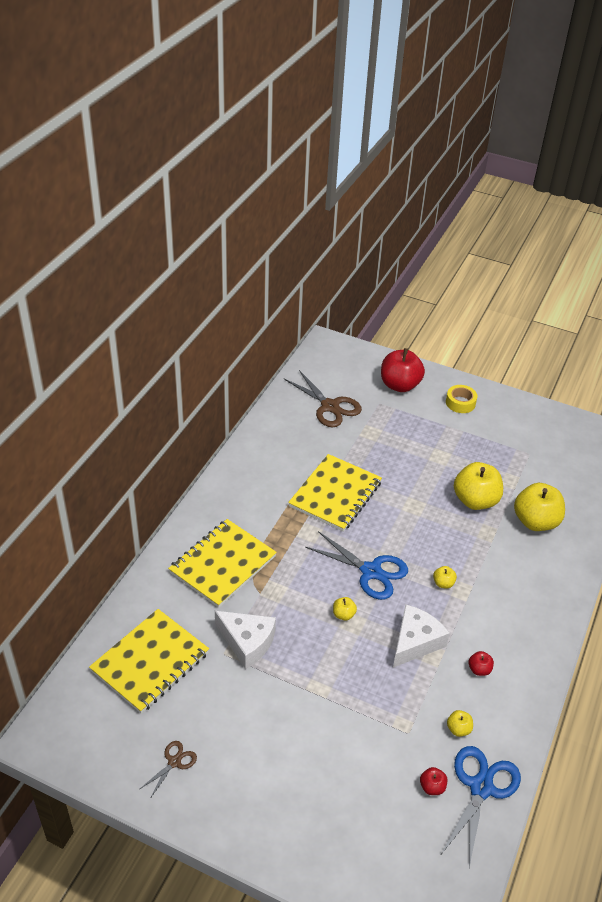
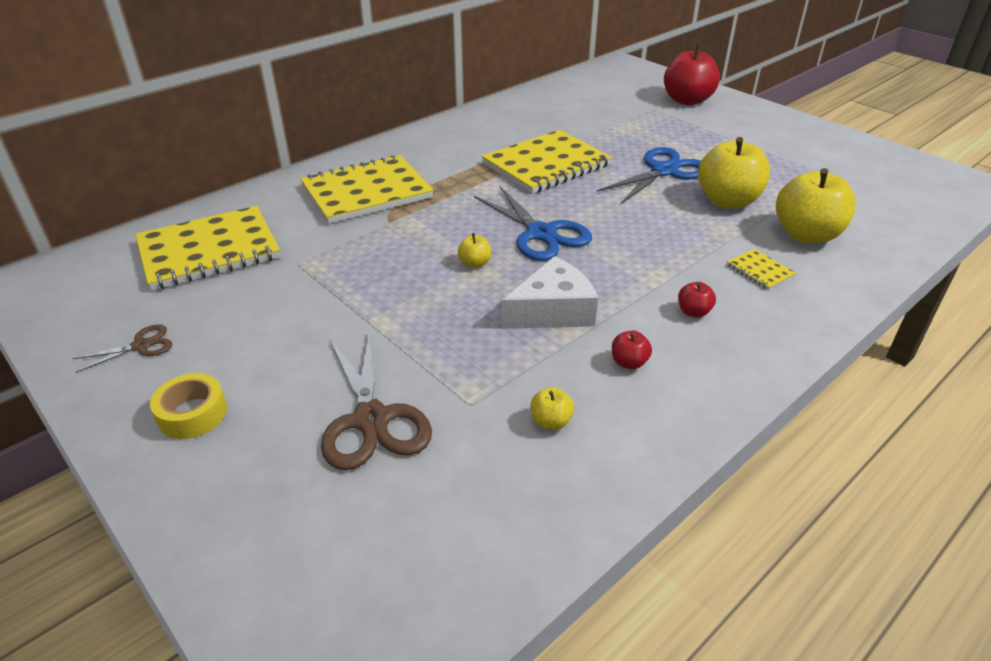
camera: 25 degrees right, 5 degrees down
white cheese [215,611,276,669] -> none
brown scissors [284,370,362,427] -> brown scissors moved to [321,329,432,470]
red apple [420,767,447,795] -> red apple moved to [678,282,716,318]
yellow apple [433,566,457,589] -> none
blue scissors [441,746,521,867] -> blue scissors moved to [597,147,701,205]
yellow tape [446,385,477,413] -> yellow tape moved to [150,373,227,439]
none -> yellow notebook [727,249,796,290]

